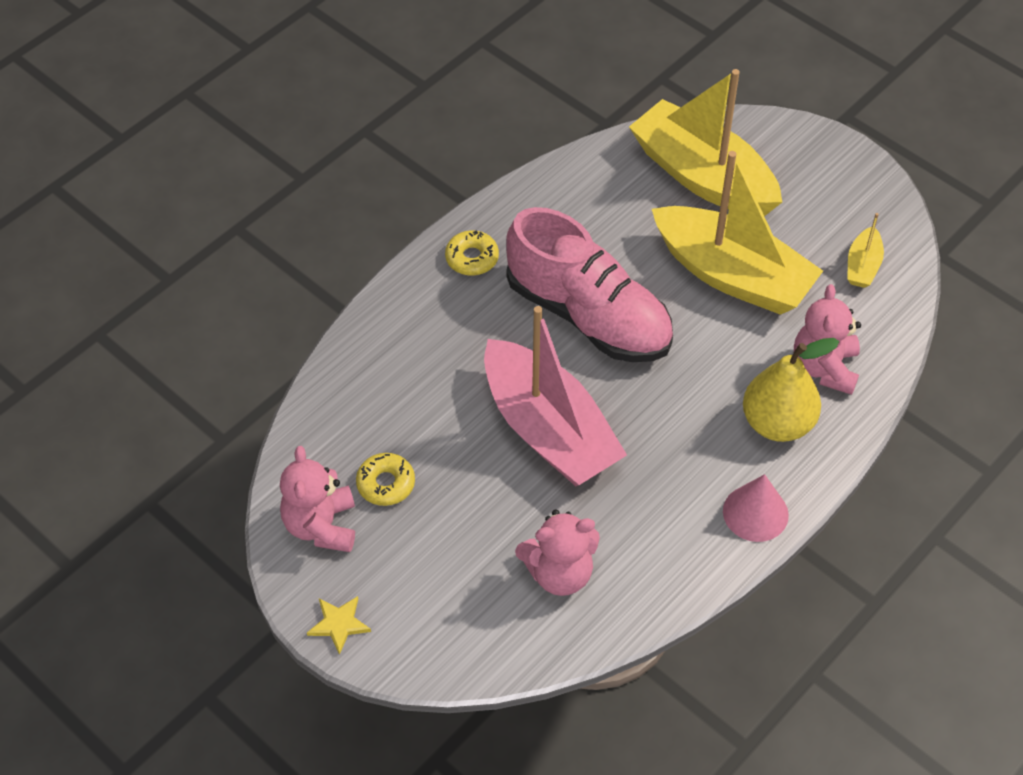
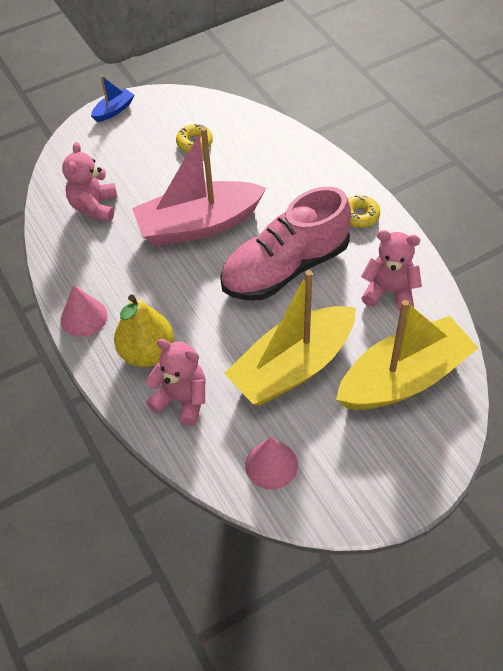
camera: 110 degrees right, 0 degrees up
pink teddy bear [280,446,355,552] -> pink teddy bear moved to [361,230,422,311]
yellow star [307,596,371,655] -> blue boat [91,75,134,122]
yellow boat [847,213,884,288] -> pink cone [245,437,298,489]

